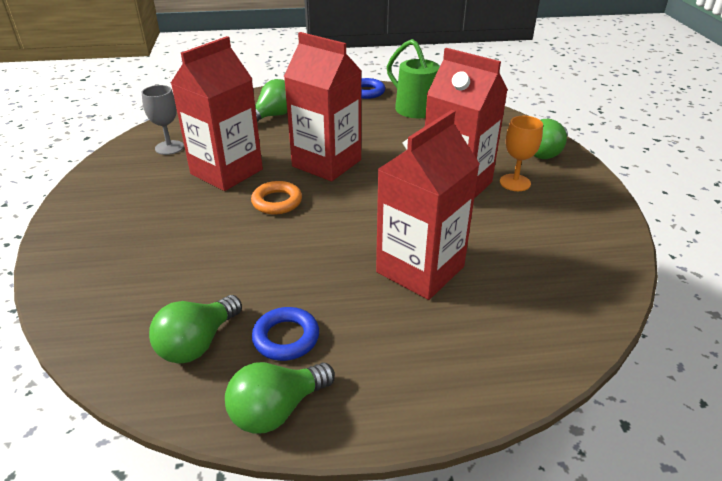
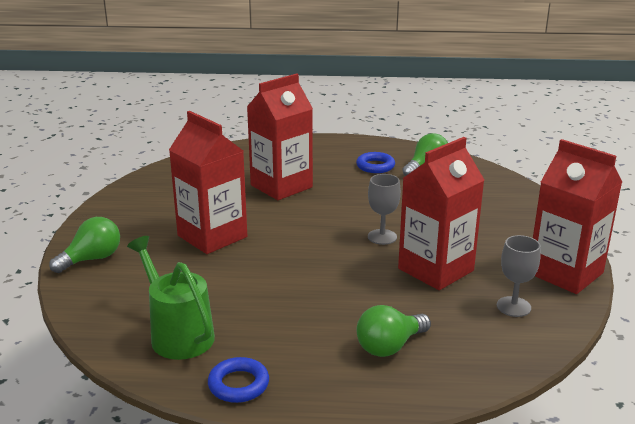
camera: 170 degrees left, 10 degrees down
green light bulb [225,362,335,433] -> none
orange ring [251,181,302,214] -> grey goblet [368,174,401,245]
red carton [284,32,362,181] -> red carton moved to [533,139,622,294]
orange goblet [500,116,543,191] -> none

